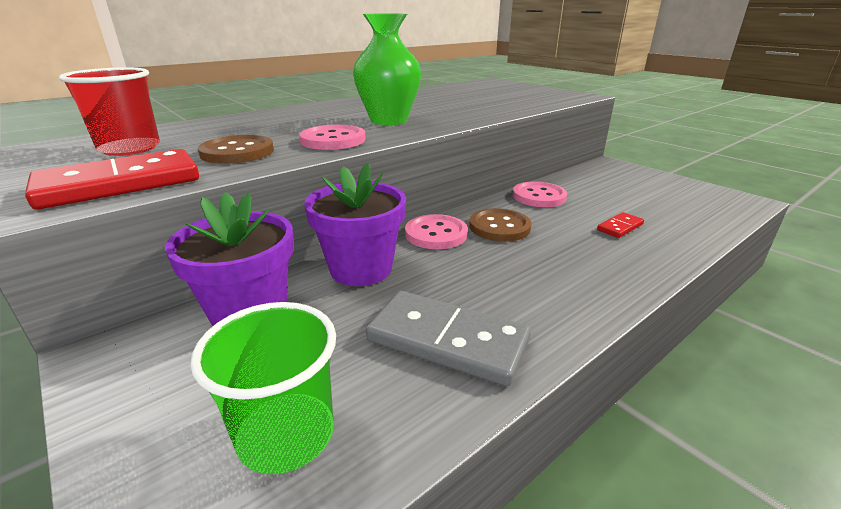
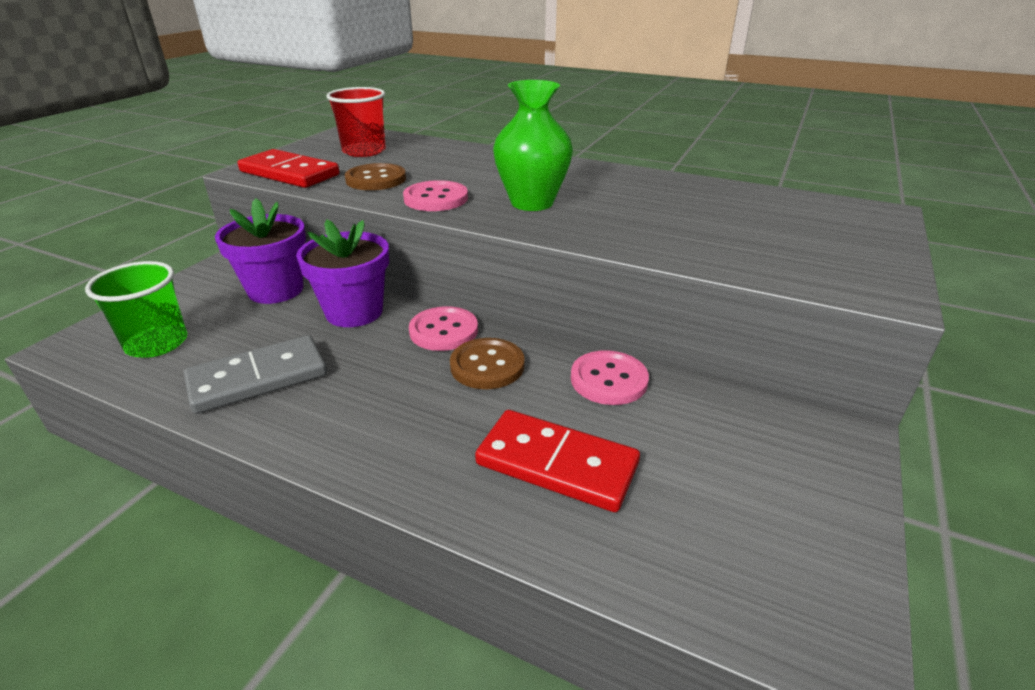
camera: 65 degrees right, 5 degrees up
grey domino [366,291,531,386] -> grey domino turned 60 degrees clockwise [184,335,327,414]
red domino [597,212,644,238] -> red domino [475,410,640,512], size x2.05

